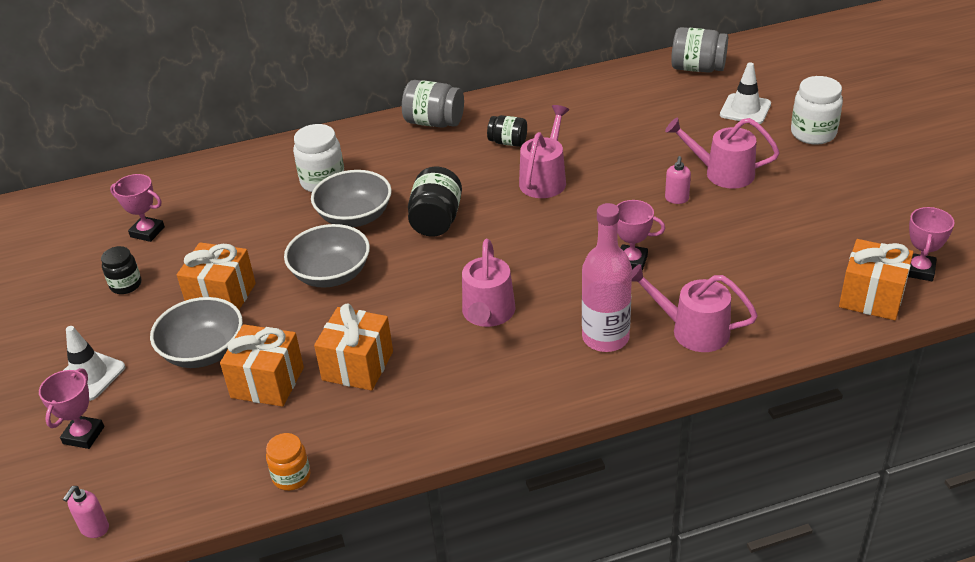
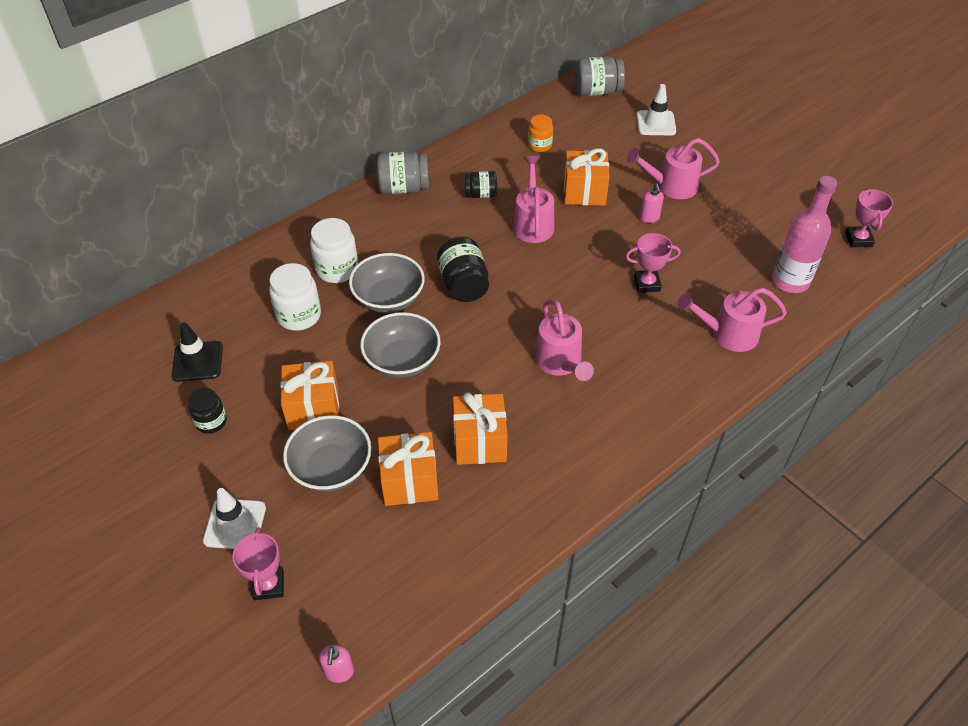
camera: 25 degrees left, 10 degrees up
pink trophy [110,174,165,242] -> black traffic cone [172,322,223,382]
orange jar [266,433,310,491] -> orange jar moved to [528,115,553,152]
pink bottle [582,203,632,352] -> pink bottle moved to [772,176,837,293]
white jar [791,76,843,145] -> white jar moved to [269,263,321,331]
orange gift [839,239,913,320] -> orange gift moved to [564,148,610,205]

